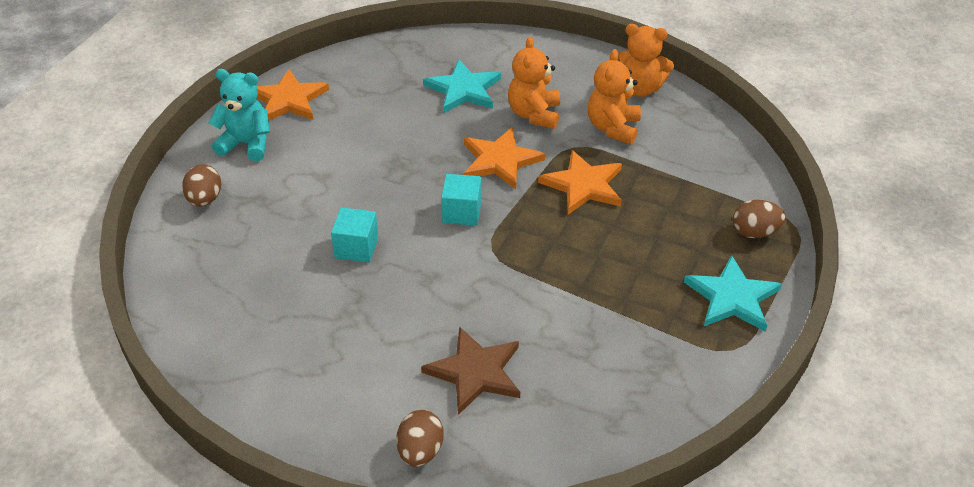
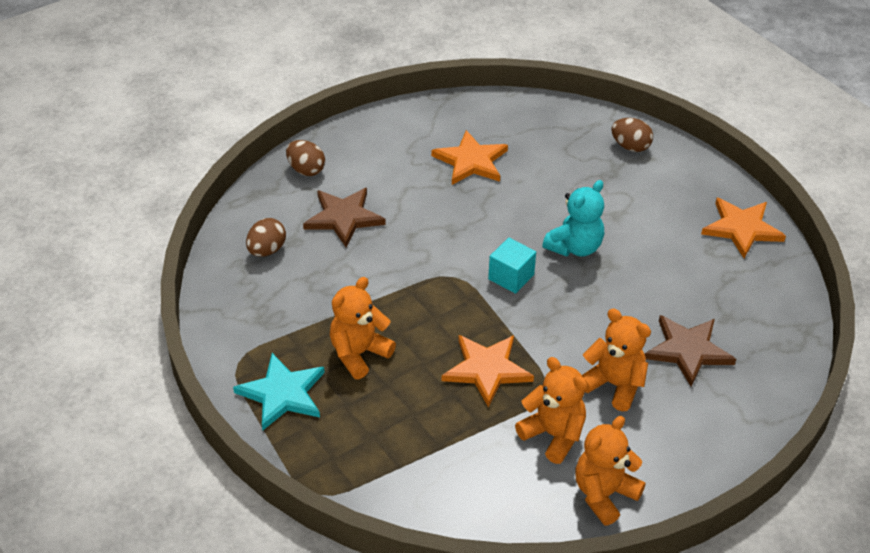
camera: 120 degrees right, 0 degrees up
turquoise teddy bear [208,69,270,161] -> turquoise teddy bear moved to [542,180,604,257]
turquoise cube [331,208,379,262] -> none
turquoise star [423,59,501,113] -> brown star [645,315,736,387]
orange star [464,127,545,189] -> orange star moved to [431,130,508,185]
brown egg [733,200,786,238] -> brown egg moved to [246,218,286,257]
none -> orange teddy bear [330,277,396,379]

